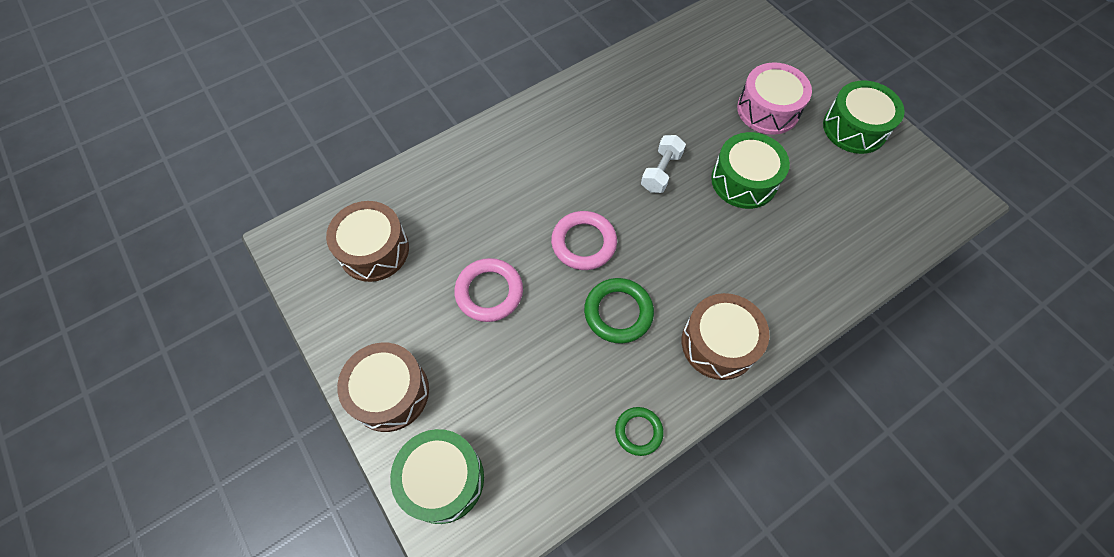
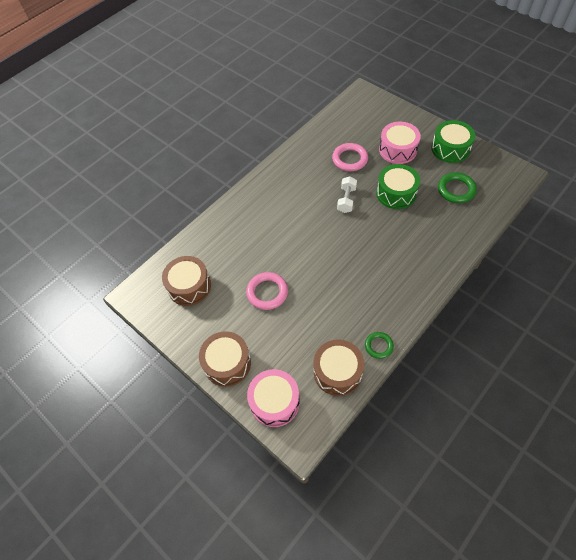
camera: 10 degrees left, 5 degrees down
green drum [390,429,484,524] -> pink drum [247,369,300,427]
pink ring [551,211,617,270] -> pink ring moved to [332,143,368,171]
green ring [584,278,654,343] -> green ring moved to [438,172,477,203]
brown drum [682,293,770,380] -> brown drum moved to [314,340,364,396]

